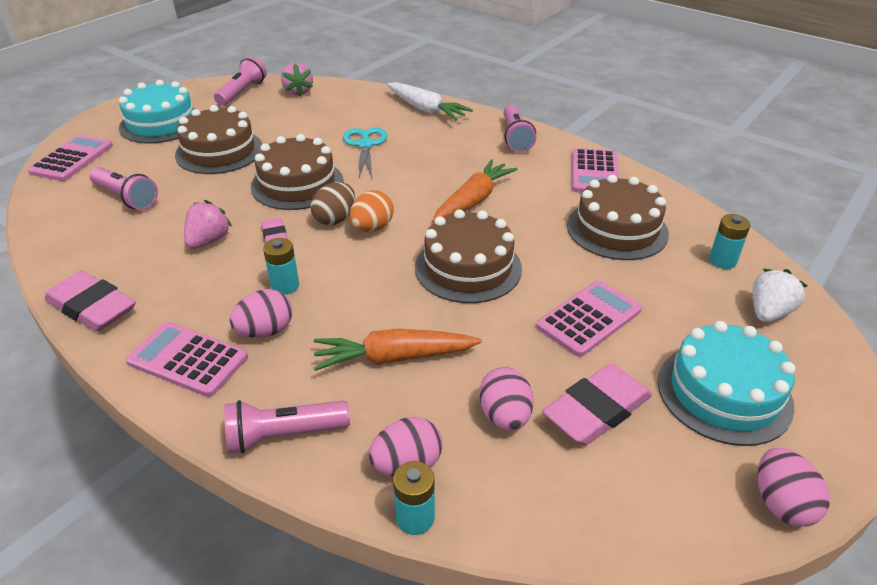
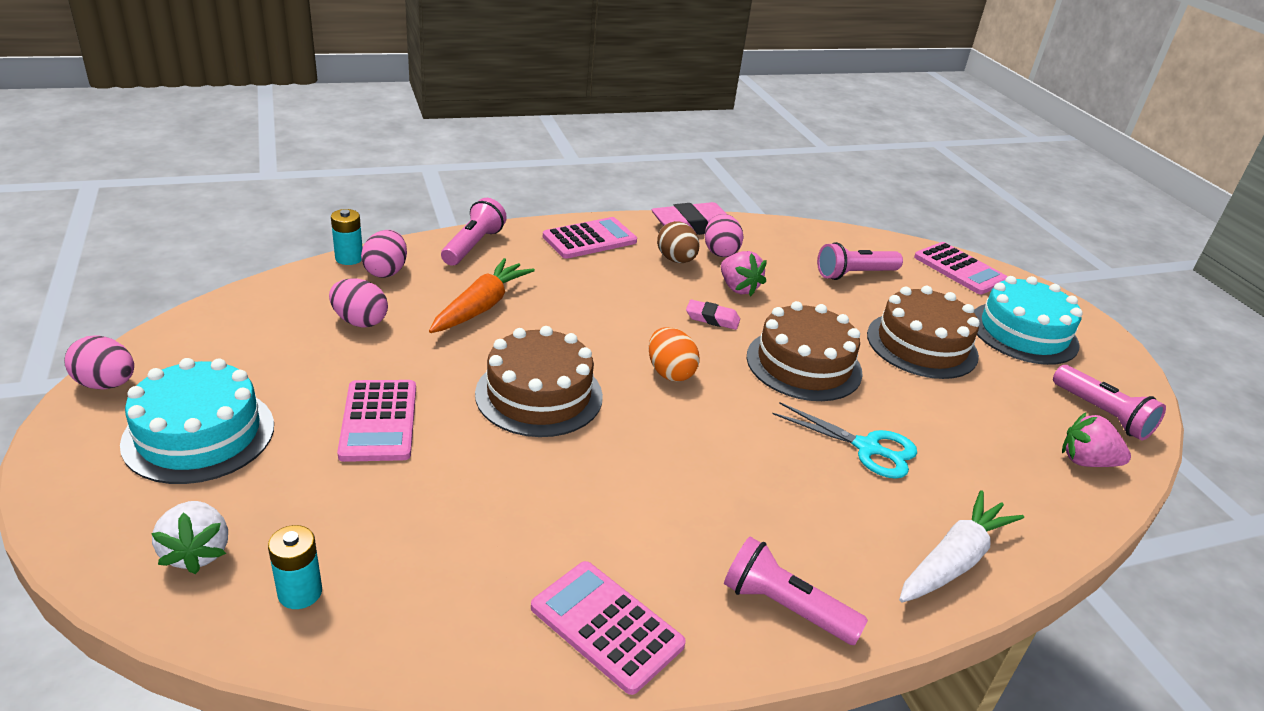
camera: 120 degrees right, 5 degrees down
pink egg [230,289,292,338] -> pink egg moved to [705,214,744,257]
turquoise battery [263,238,299,295] -> none
brown egg [311,182,355,226] -> brown egg moved to [657,221,700,263]
white carrot [387,82,473,121] -> white carrot turned 150 degrees clockwise [899,490,1024,603]
orange carrot [432,159,518,223] -> none
pink eraser [542,364,652,445] -> none
brown cake [567,175,669,260] -> none

